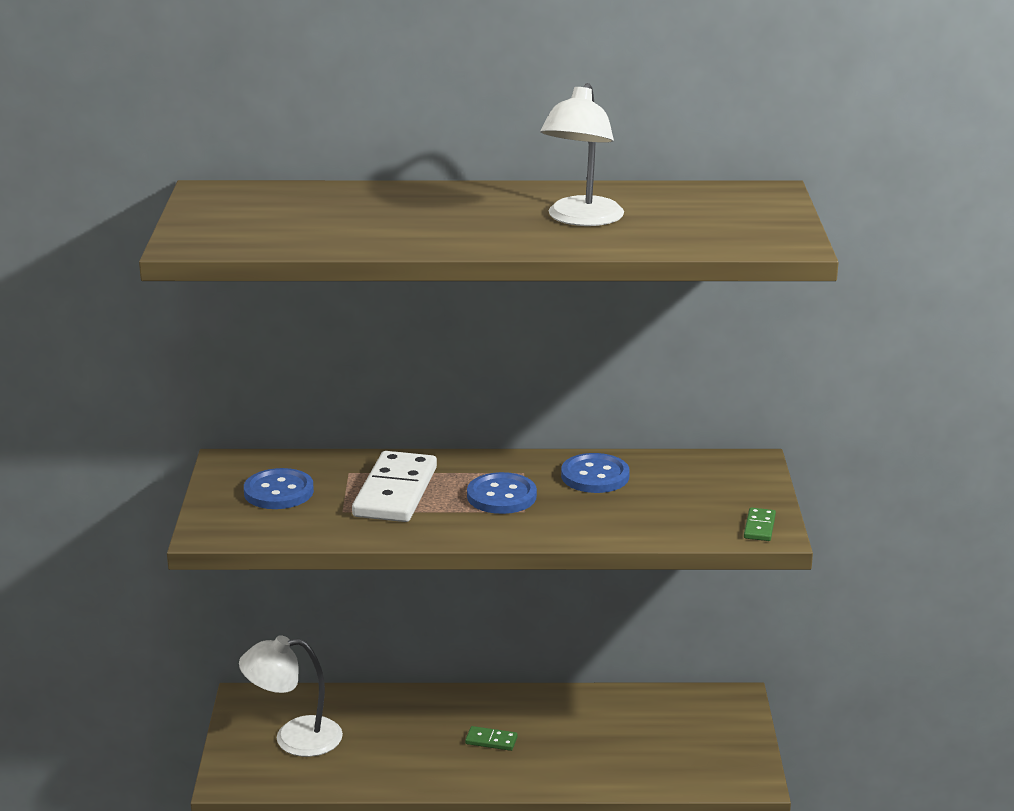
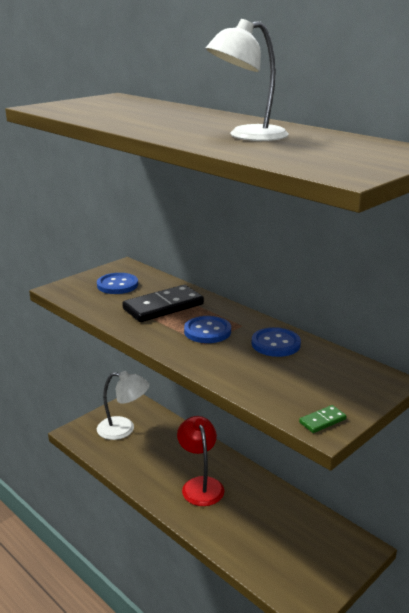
camera: 45 degrees right, 0 degrees up
white lamp [239,635,343,757] -> white lamp turned 150 degrees clockwise [97,371,149,440]
white domino [352,451,437,522] -> black domino [122,285,204,322]
green domino [465,726,518,751] -> red lamp [177,416,225,506]

